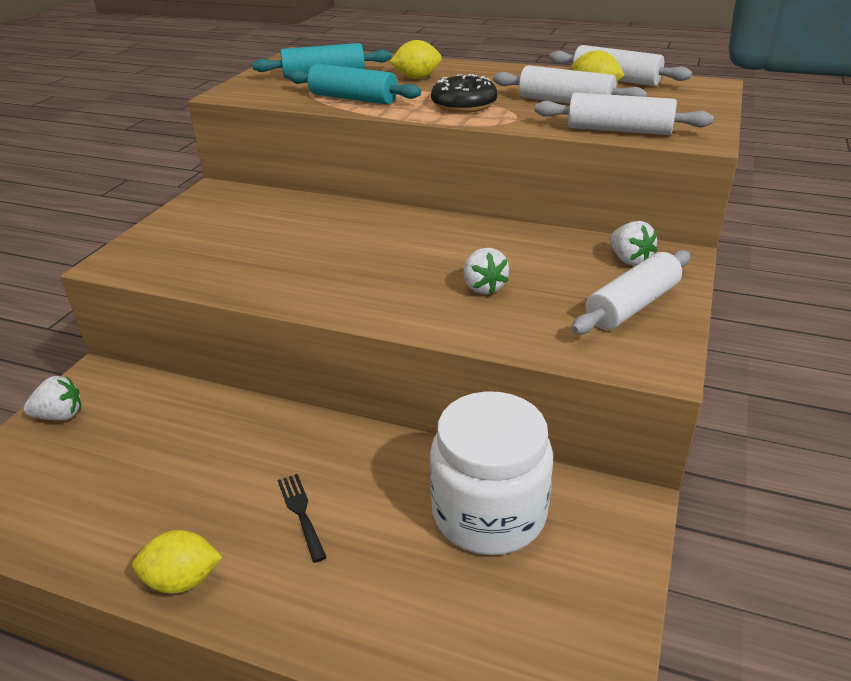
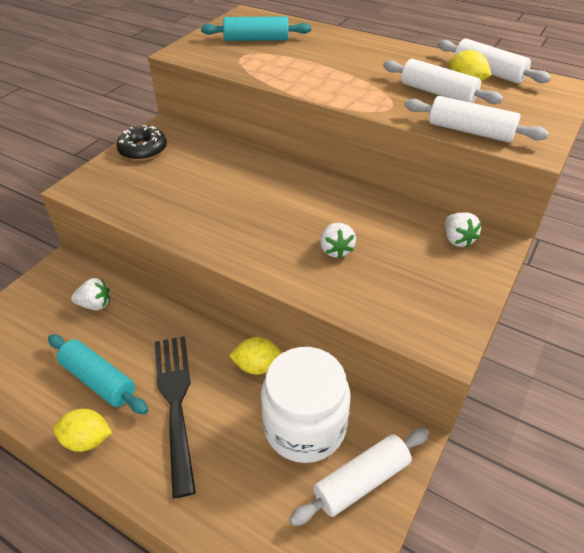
camera: 10 degrees right, 10 degrees up
white strawberry [24,376,81,421] -> white strawberry moved to [71,278,110,310]
black fork [278,474,327,563] -> black fork [155,336,196,498], size x2.16
turquoise rolling pin [288,63,421,105] -> turquoise rolling pin moved to [48,335,148,414]
yellow lemon [390,40,442,79] -> yellow lemon moved to [229,337,282,375]
black donut [431,74,497,113] -> black donut moved to [117,125,167,161]
white rolling pin [571,250,690,334] -> white rolling pin moved to [289,428,429,526]

